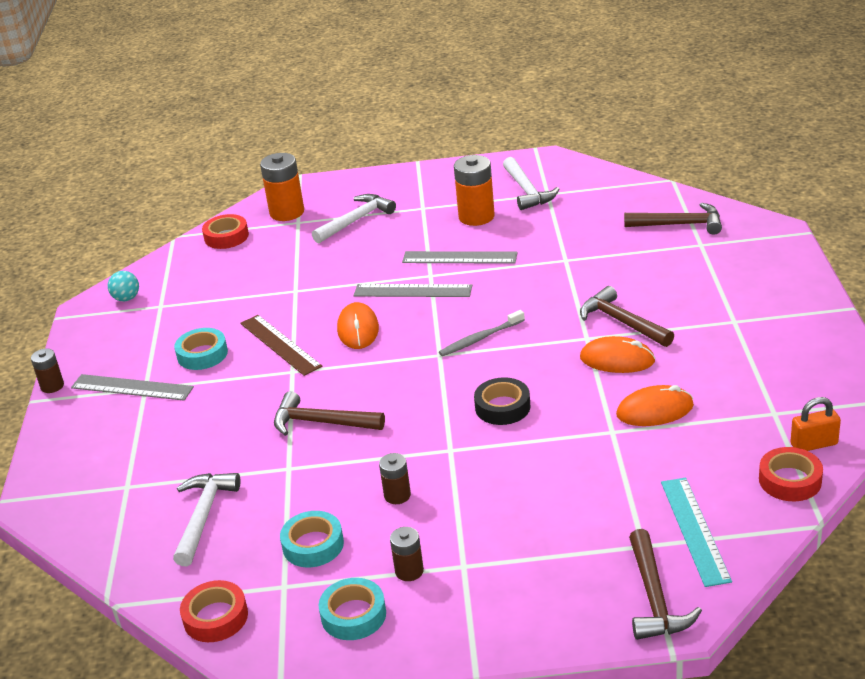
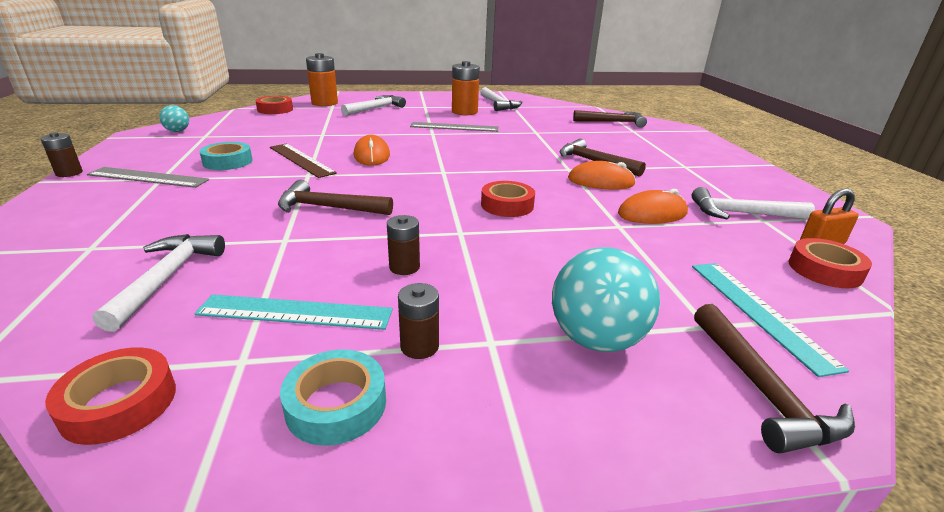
camera: 10 degrees left, 5 degrees down
turquoise tape [280,511,344,567] -> turquoise ruler [194,294,393,330]
grey ruler [354,284,472,297] -> none
grey toothbrush [439,310,525,356] -> none
black tape [474,377,530,425] -> red tape [481,181,535,217]
none -> turquoise ball [552,247,660,352]
none -> white hammer [692,187,815,220]

